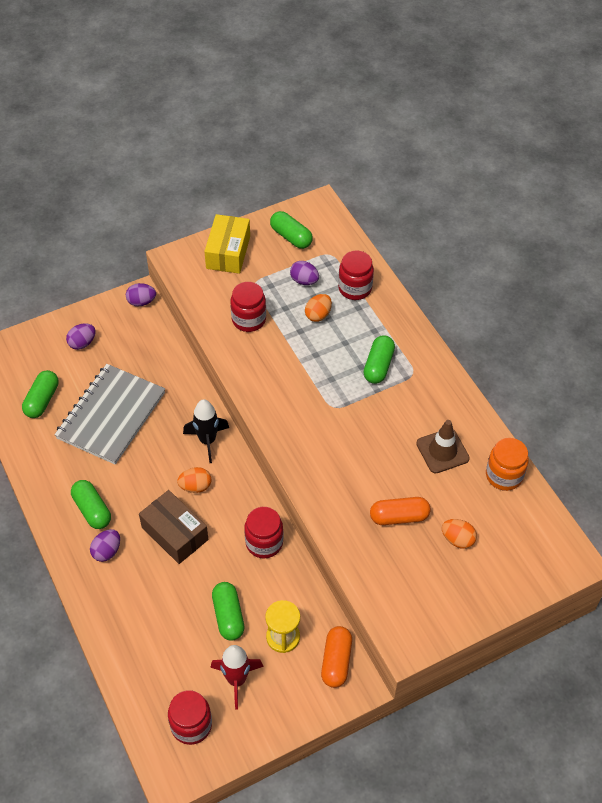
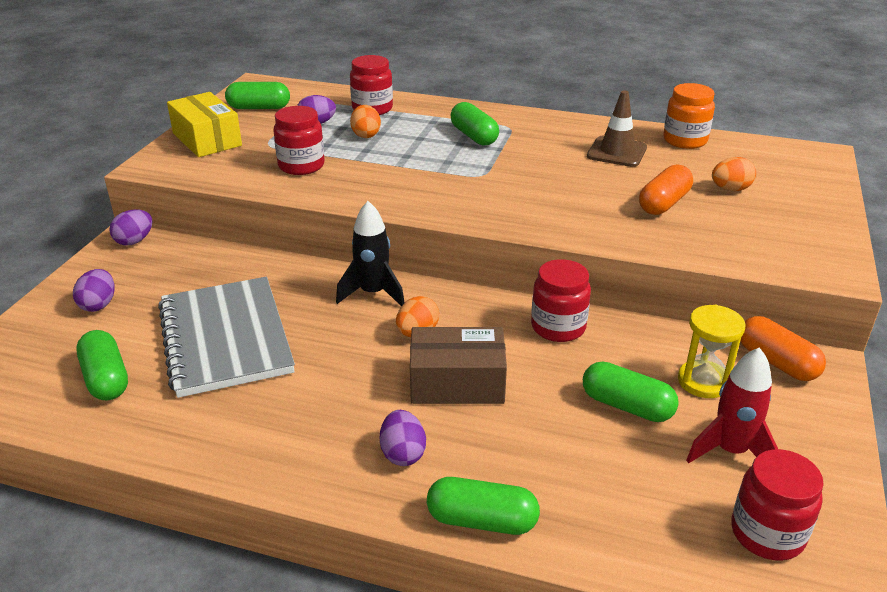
camera: 45 degrees left, 20 degrees down
green capsule [71,480,111,529] -> green capsule moved to [427,477,540,535]

